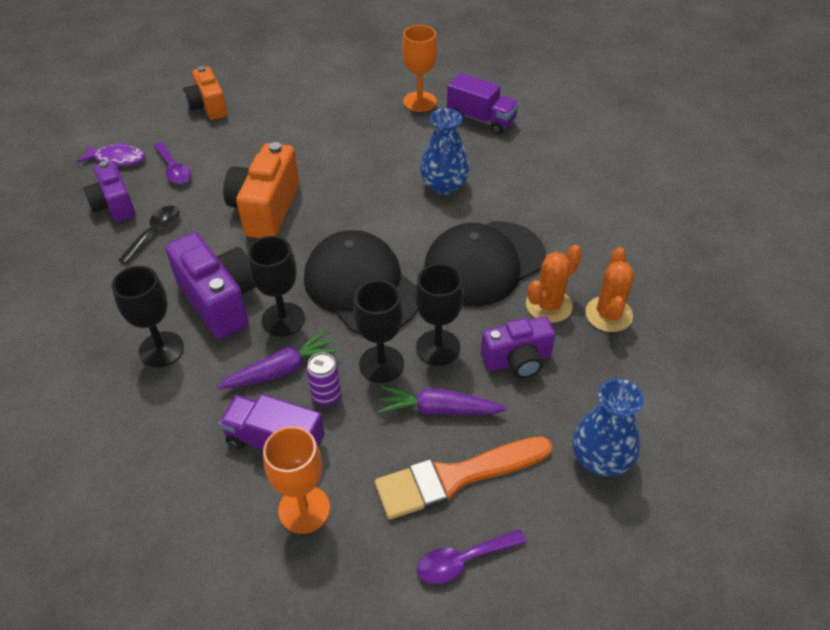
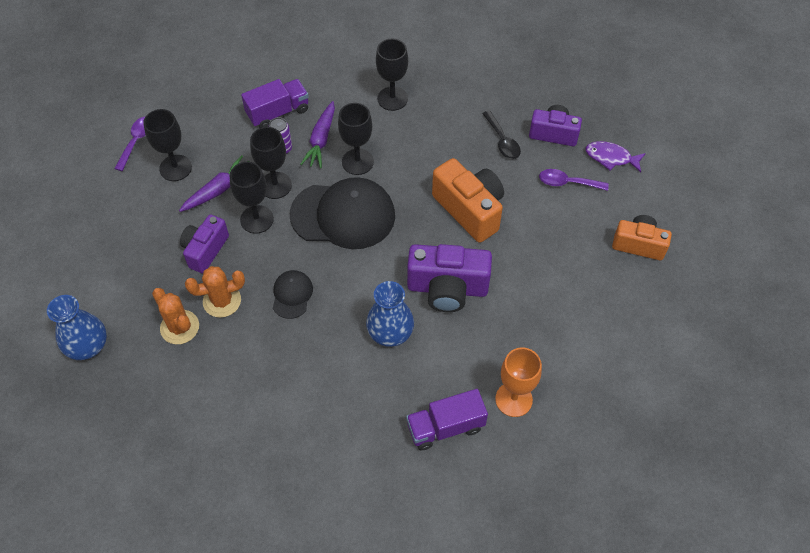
camera: 130 degrees right, 10 degrees up
purple fish [77,142,145,166] -> purple fish turned 60 degrees clockwise [586,141,646,172]
purple camera [165,232,256,339] -> purple camera moved to [407,244,492,312]
orange goblet [263,426,330,534] -> none
orange brush [375,436,553,520] -> black goblet [143,109,192,181]
black cap [424,221,546,307] -> black cap [273,270,313,319], size x0.48
orange cactus [526,245,582,323] -> orange cactus turned 75 degrees clockwise [185,266,245,318]
blue vase [572,379,644,476] -> blue vase moved to [47,295,107,360]

